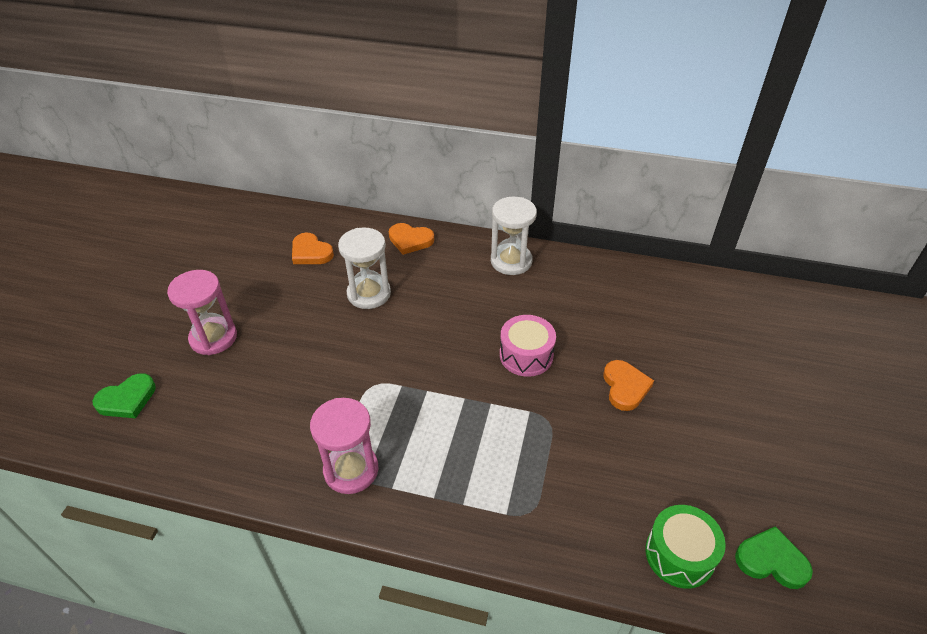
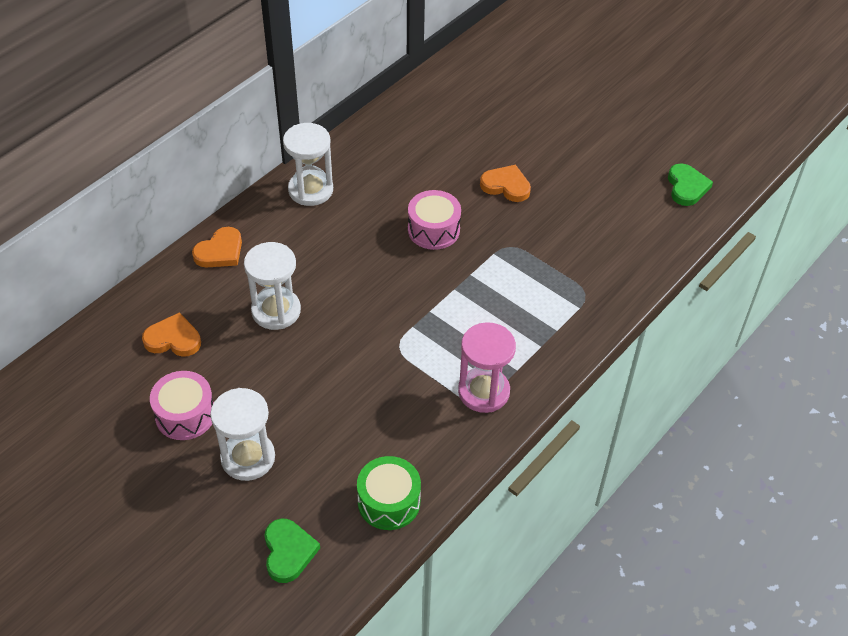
camera: 65 degrees left, 5 degrees up
pink hourglass [167,270,237,355] -> white hourglass [210,388,275,481]
orange heart [292,233,334,264] -> orange heart turned 150 degrees counterclockwise [142,312,201,357]
green drum [645,505,726,589] -> green drum moved to [357,456,421,530]
green heart [735,526,813,589] -> green heart turned 135 degrees clockwise [668,163,713,206]
none -> pink drum [150,371,214,440]

